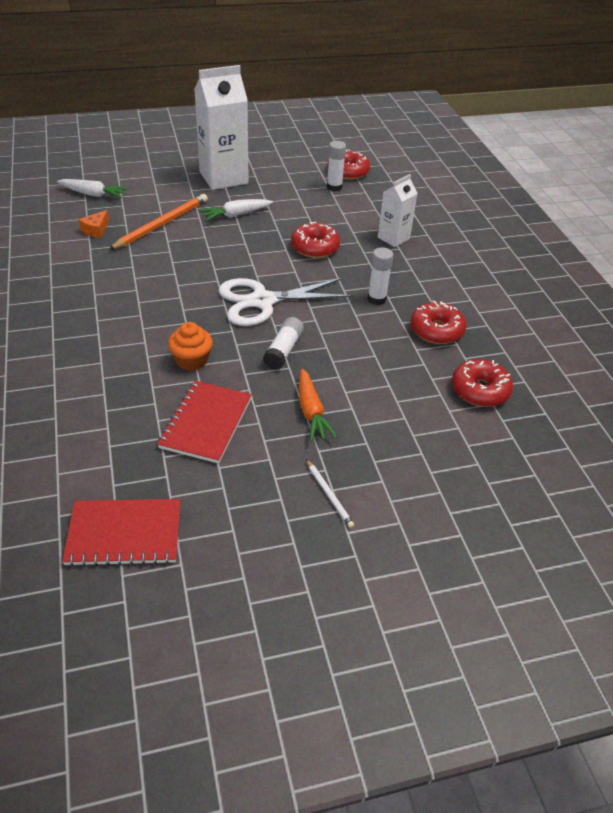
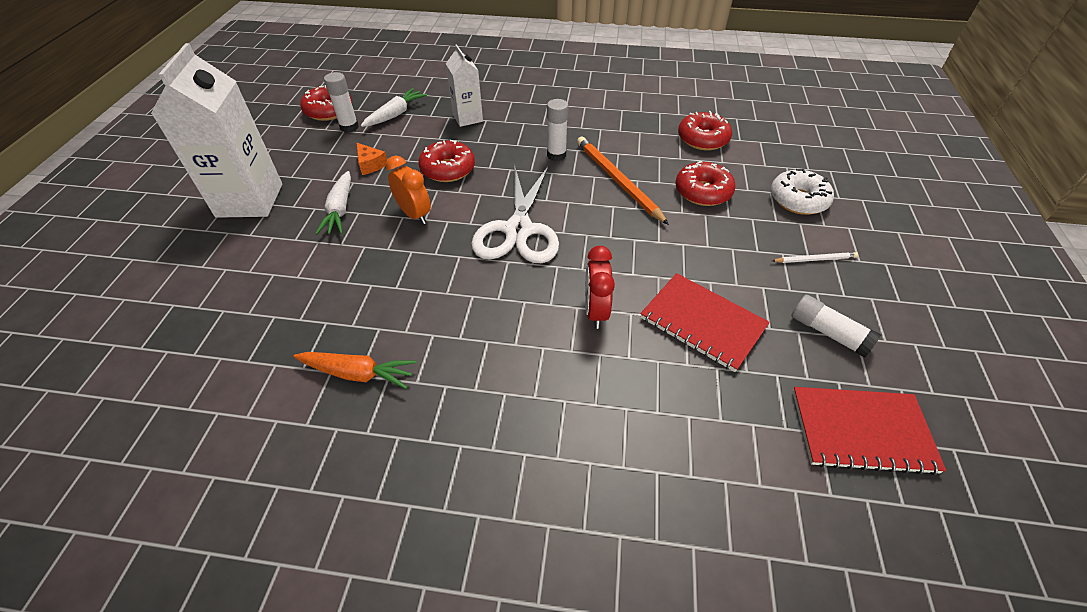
camera: 65 degrees left, 5 degrees up
white carrot [57,179,129,198] -> white carrot moved to [361,88,427,127]
red notebook [62,499,181,567] -> red notebook turned 75 degrees clockwise [792,387,946,475]
orange cheese [79,210,109,238] -> orange cheese moved to [357,143,387,175]
orange pencil [109,194,208,250] -> orange pencil moved to [577,137,669,225]
orange cupcake [168,322,213,371] -> red clock [585,246,615,329]
white glue stick [263,317,304,370] -> white glue stick moved to [791,295,881,358]
orange carrot [299,368,337,442] -> orange carrot moved to [293,352,417,389]
red donut [410,300,466,344] -> red donut moved to [675,161,736,206]
none -> orange clock [386,155,431,224]
none -> white donut [771,169,834,215]

